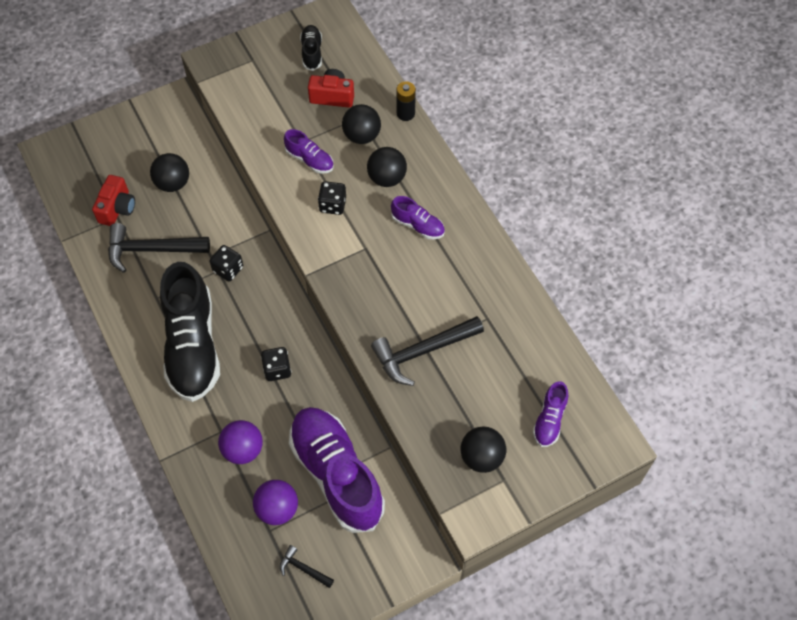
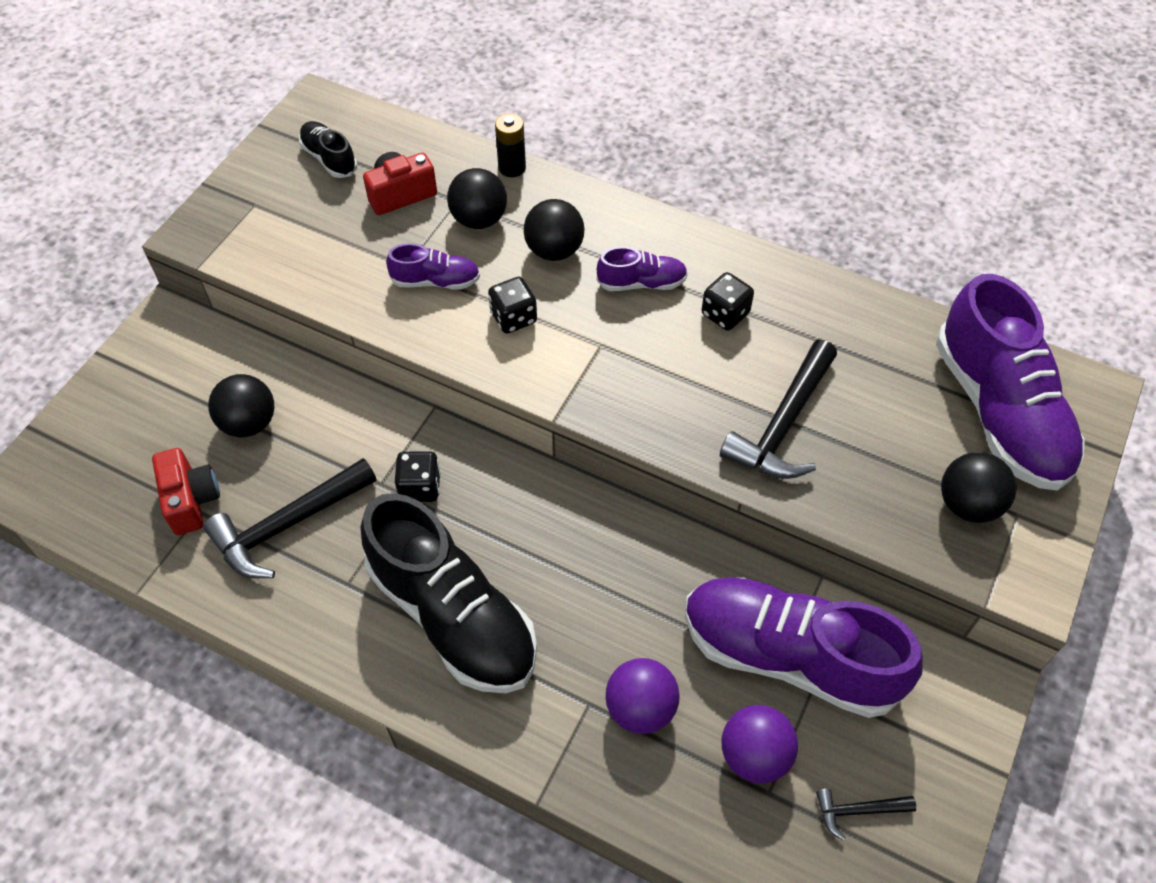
camera: 35 degrees left, 5 degrees down
black dice [261,347,291,381] -> black dice moved to [702,272,754,331]
purple shoe [533,381,568,447] -> purple shoe [936,274,1085,491], size x2.20

